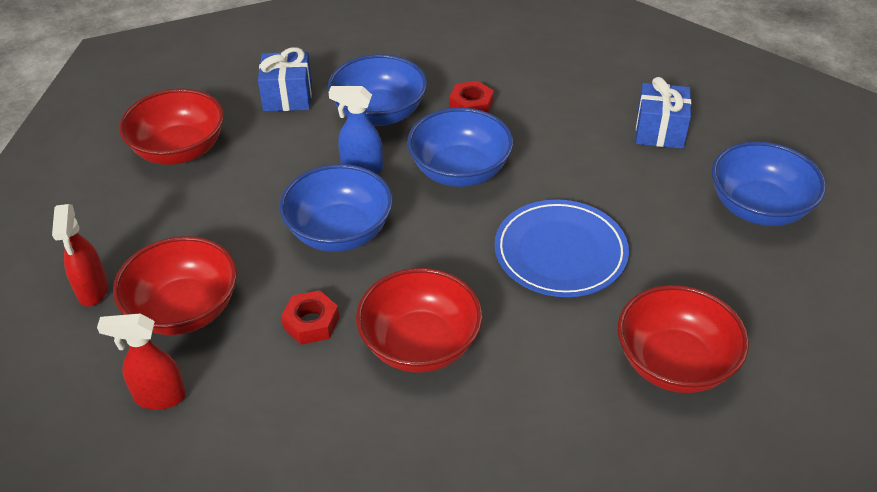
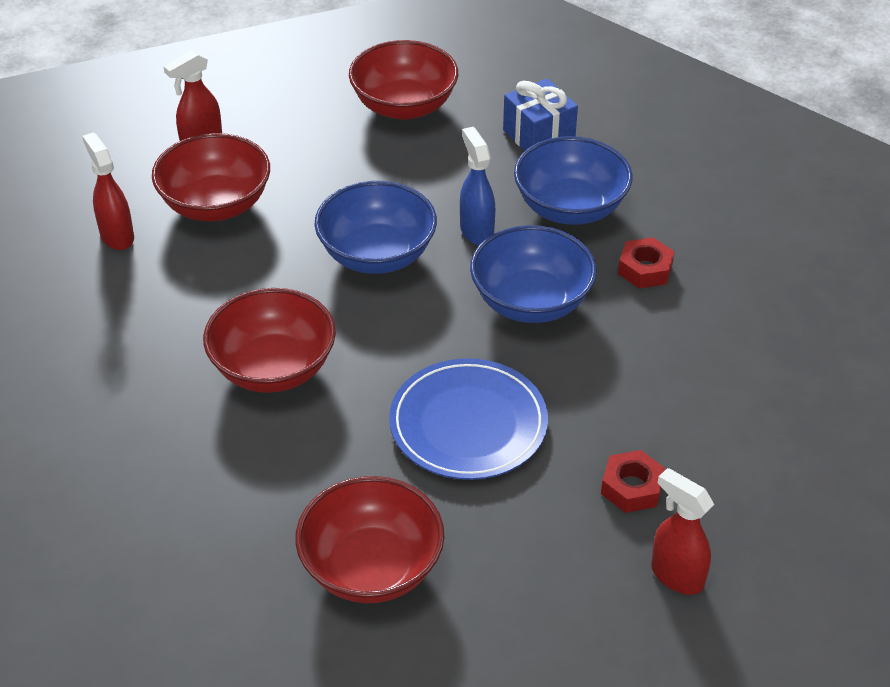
camera: 60 degrees right, 0 degrees up
red nut [281,290,339,345] -> red nut moved to [601,450,665,513]
blue gift [636,77,691,149] -> none
blue bowl [712,141,826,226] -> red spray bottle [651,468,714,595]

